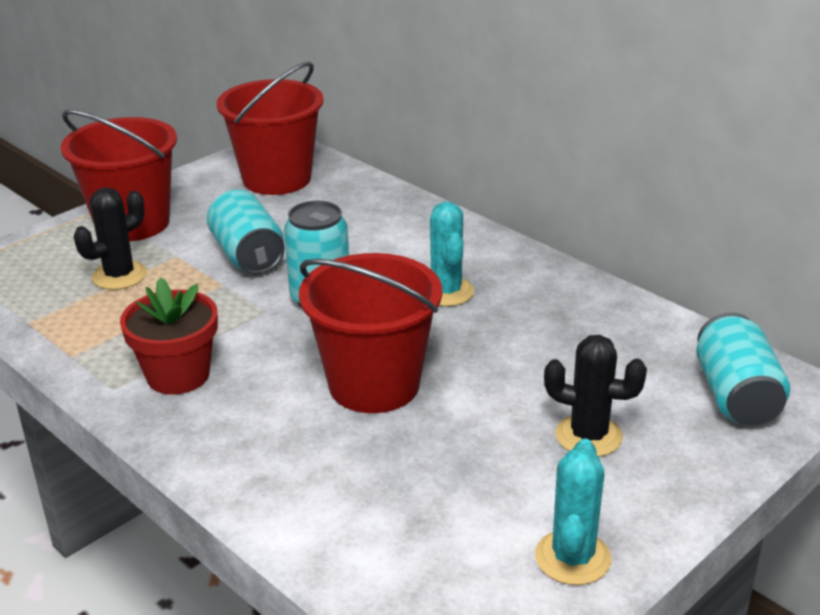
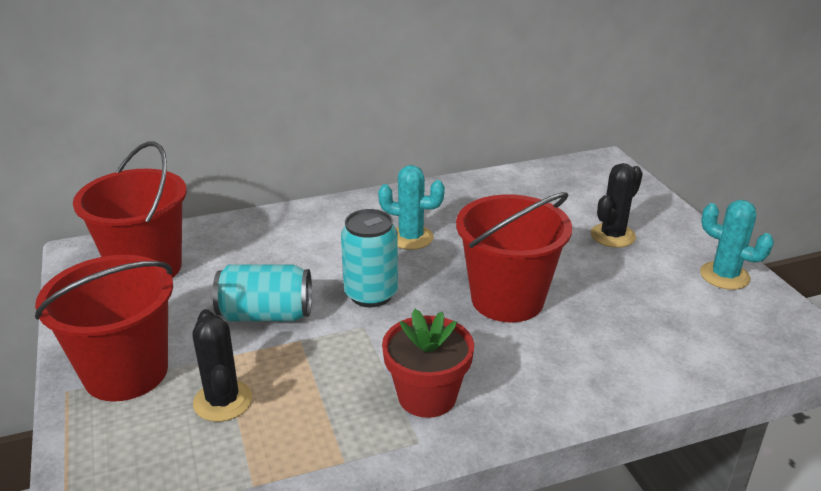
camera: 65 degrees left, 0 degrees up
turquoise can [696,312,790,426] -> none

